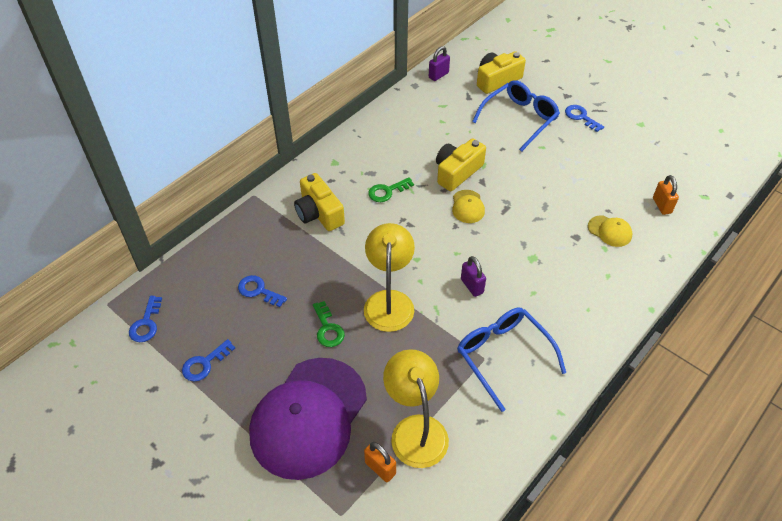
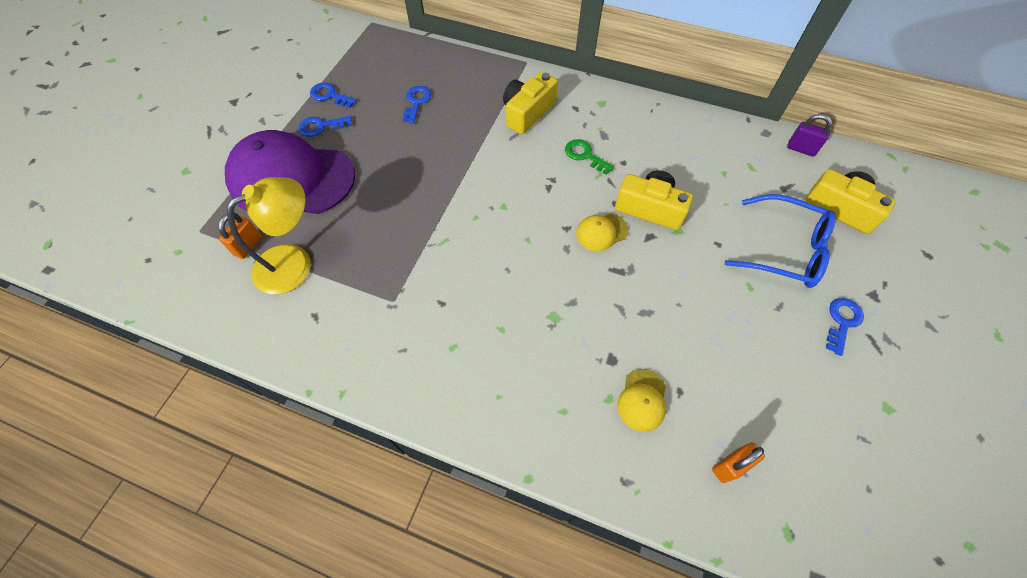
camera: 70 degrees right, 10 degrees up
blue key [129,296,162,342] -> blue key moved to [299,116,352,137]
green key [313,301,345,347] -> none
yellow lamp [364,223,415,332] -> none
blue glasses [457,308,566,412] -> none
purple padlock [461,256,486,297] -> none

